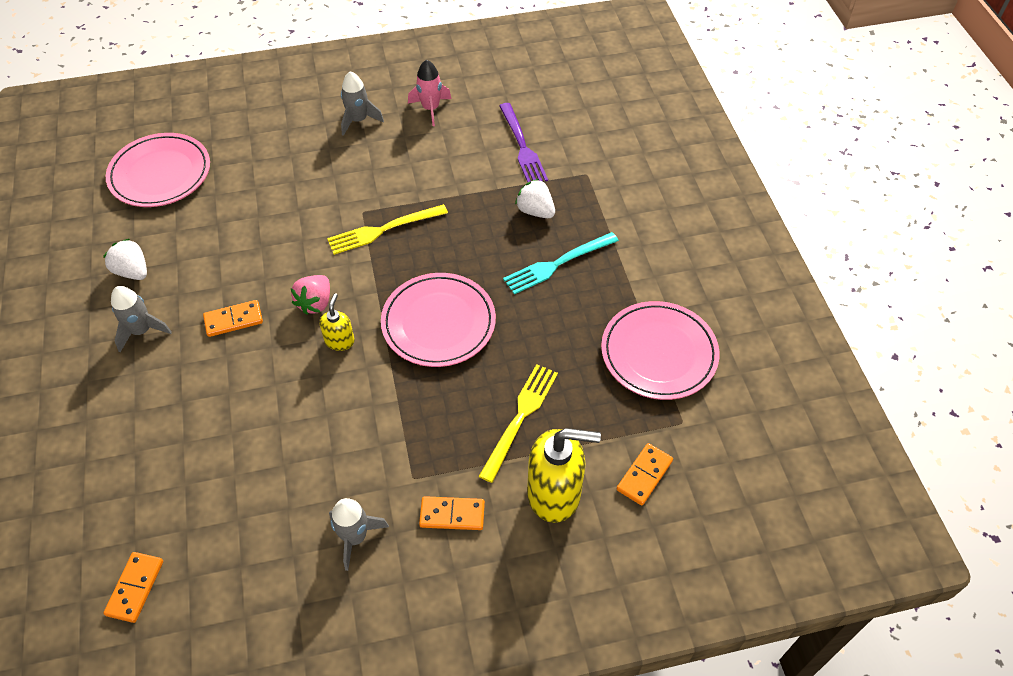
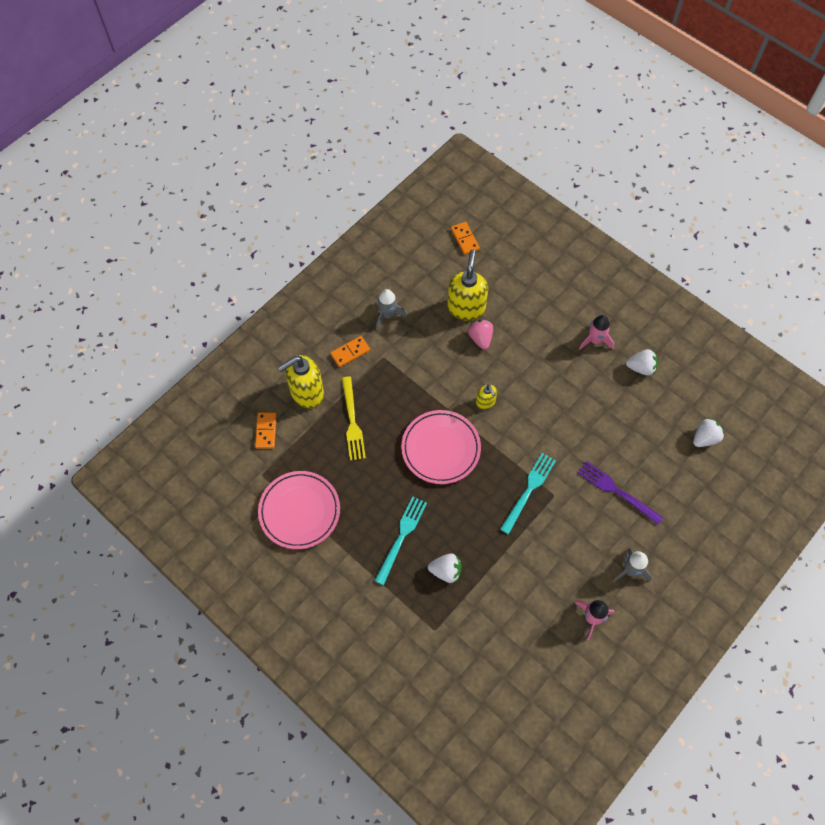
camera: 145 degrees right, 10 degrees up
pink plate [106,133,210,207] -> white strawberry [693,418,725,447]
grey rocket [111,286,172,352] -> pink rocket [579,315,614,350]
orange domino [203,300,263,337] -> none
pink strawberry [291,275,330,315] -> pink strawberry moved to [468,320,493,350]
yellow fork [327,204,448,255] -> turquoise fork [500,453,556,534]
purple fork [499,103,548,182] -> purple fork moved to [578,461,663,525]
none -> yellow soap dispenser [447,250,488,321]

